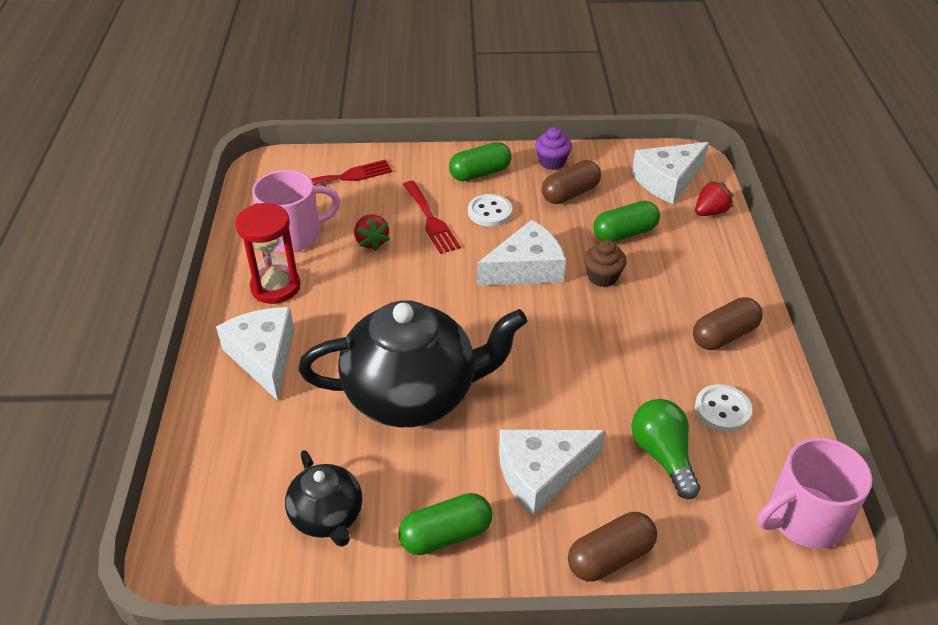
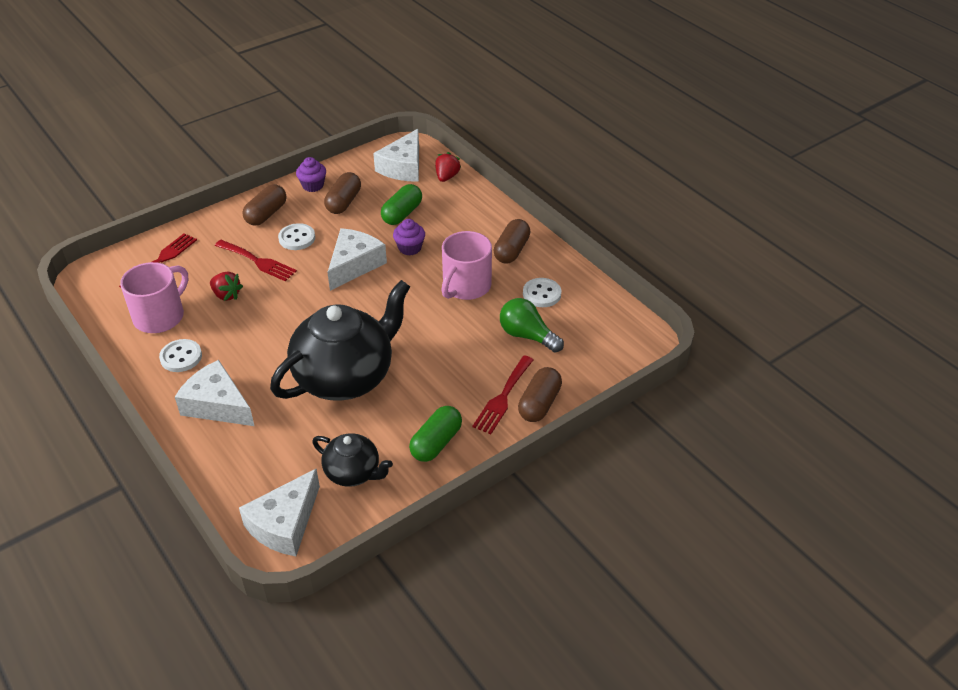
camera: 35 degrees left, 0 degrees up
red hourglass [235,203,301,304] -> white button [159,339,202,372]
green capsule [449,142,512,182] -> brown capsule [243,184,286,226]
white cheese [499,429,606,516] -> white cheese moved to [239,469,320,556]
brown cupcake [584,240,627,287] -> purple cupcake [393,219,425,255]
pink mug [757,437,872,549] -> pink mug moved to [441,231,492,300]
none -> red fork [472,356,533,434]

